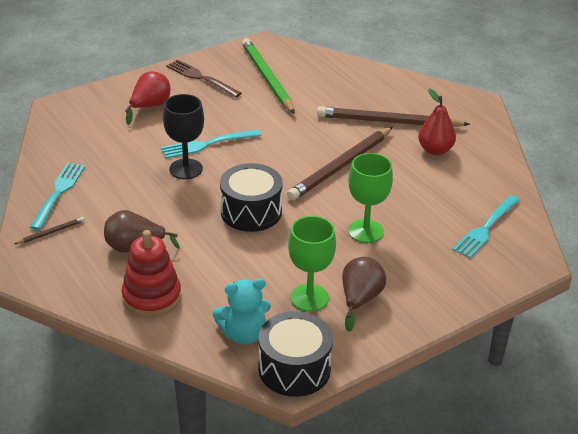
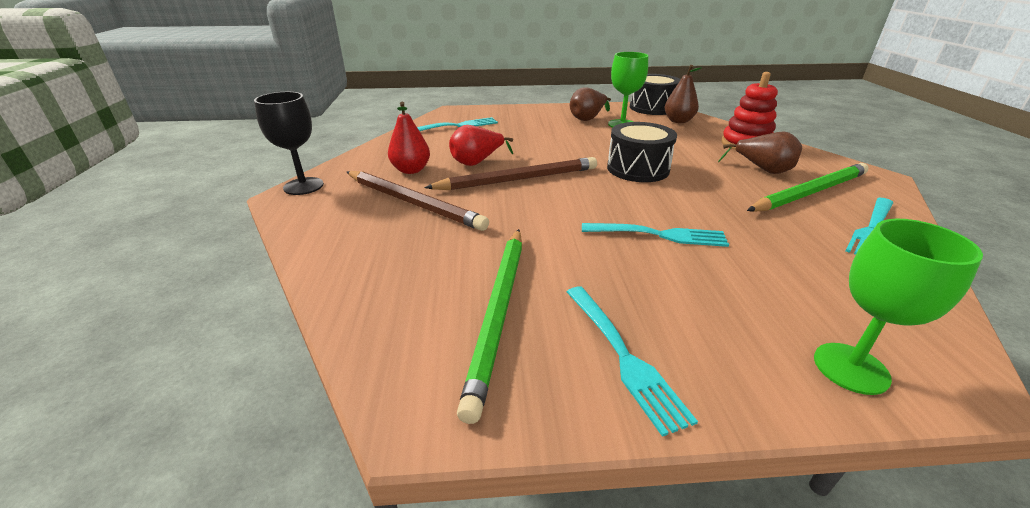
camera: 150 degrees left, 5 degrees down
brown pencil [14,217,85,244] -> none
red pear [125,71,171,125] -> red pear moved to [449,125,513,166]
black goblet [163,94,204,179] -> black goblet moved to [254,92,324,195]
brown fork [166,59,242,98] -> turquoise fork [567,286,698,437]
turquoise teddy bear [213,278,271,345] -> brown pear [665,65,702,123]
green goblet [348,153,393,243] -> green goblet moved to [814,219,983,395]
none -> green pencil [747,163,869,212]

